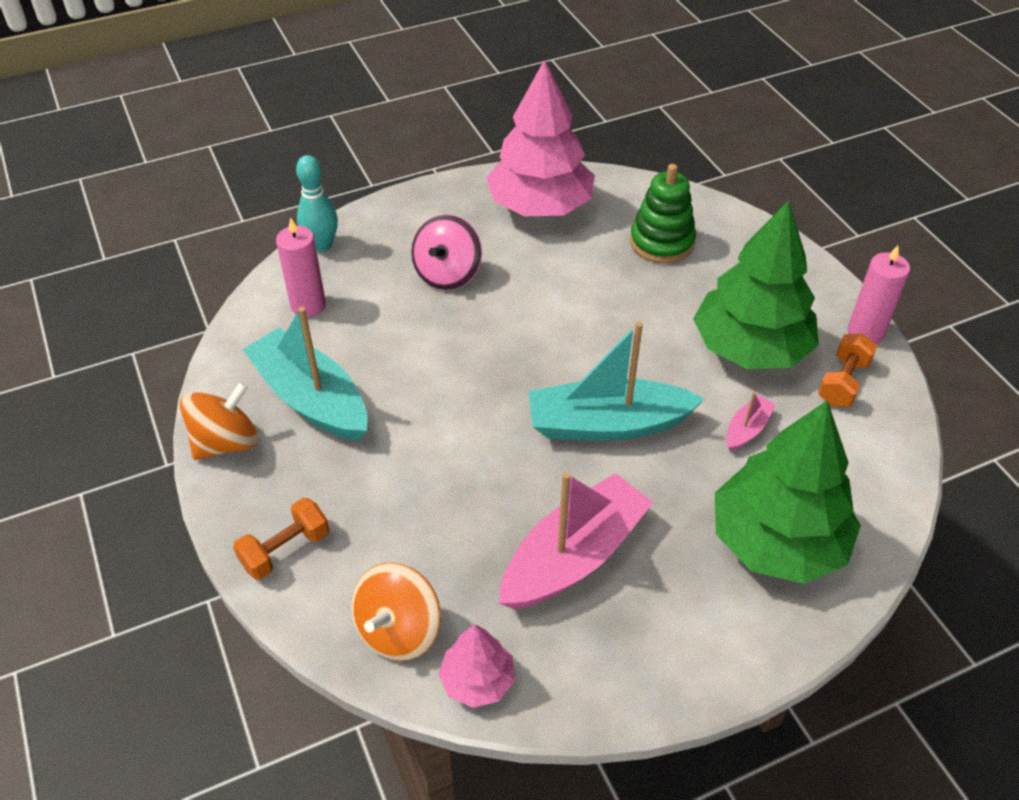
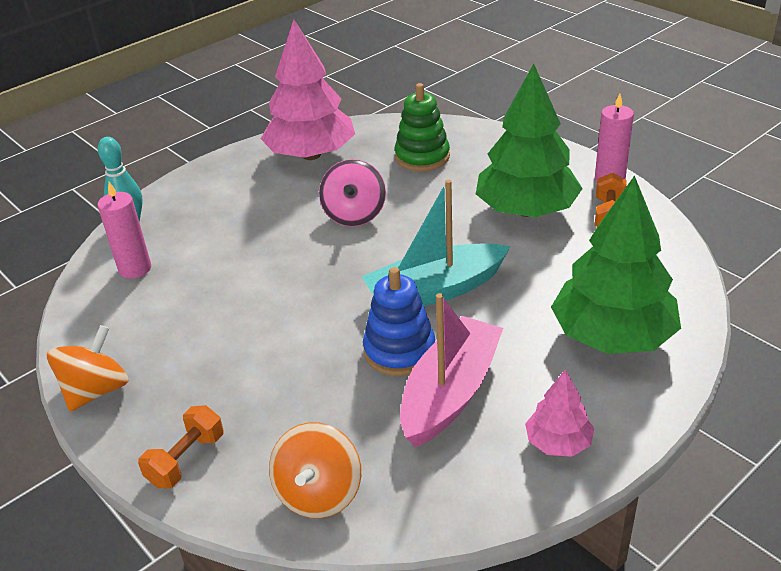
camera: 15 degrees left, 10 degrees down
turquoise boat [243,307,368,441] -> none
pink spinning top [411,214,482,290] -> pink spinning top moved to [319,159,386,227]
pink tree [438,624,515,708] -> pink tree moved to [525,370,594,457]
pink boat [726,392,776,451] -> none
none -> blue stacking toy [363,267,435,376]

